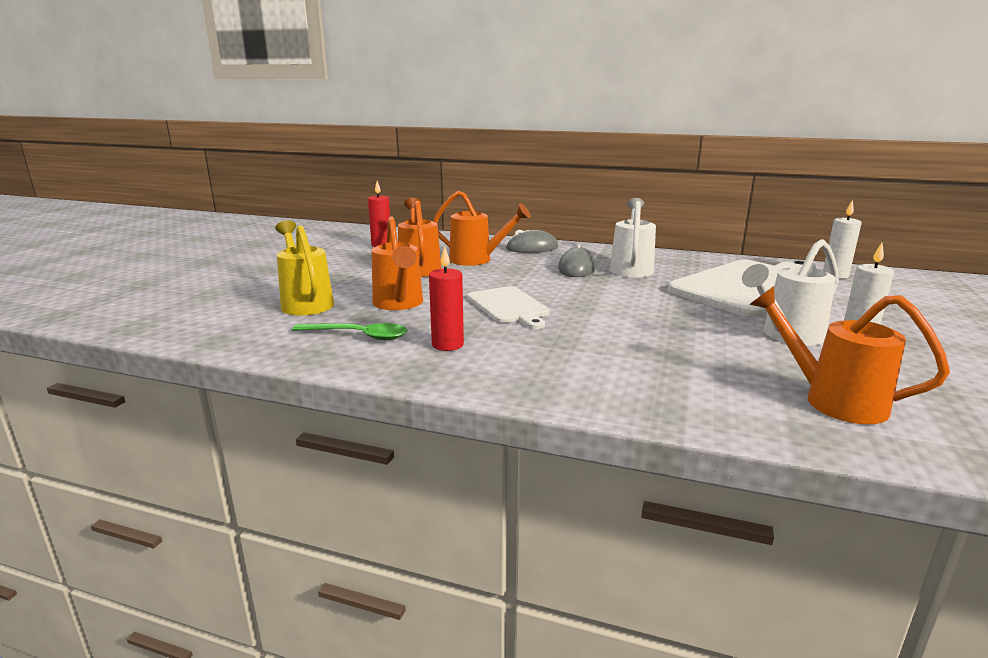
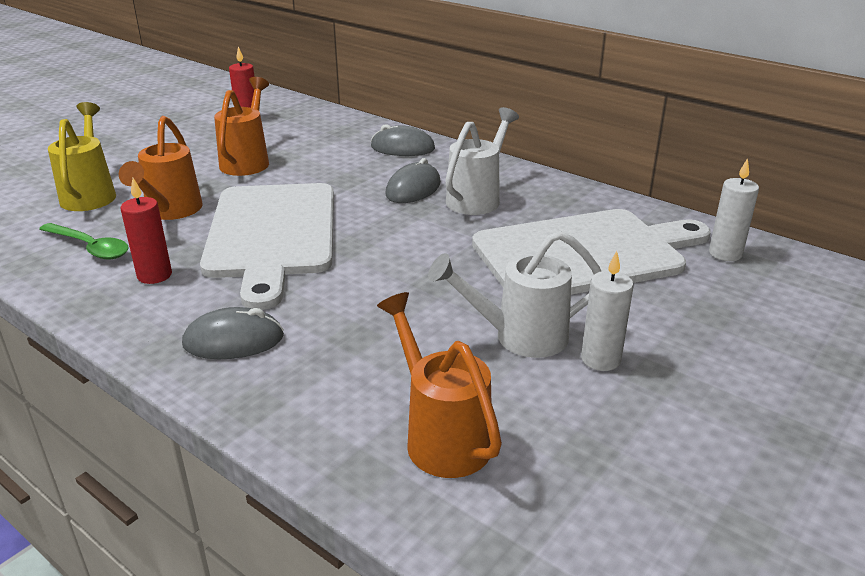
camera: 20 degrees right, 10 degrees up
orange watering can [433,191,531,266] -> none
white cutting board [467,286,550,329] -> white cutting board [200,183,334,310], size x1.88
none -> grey mouse [182,307,284,359]

